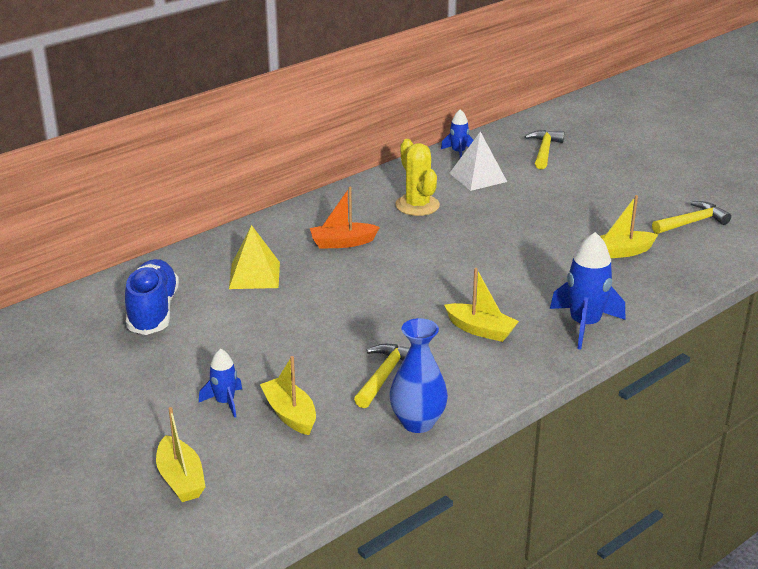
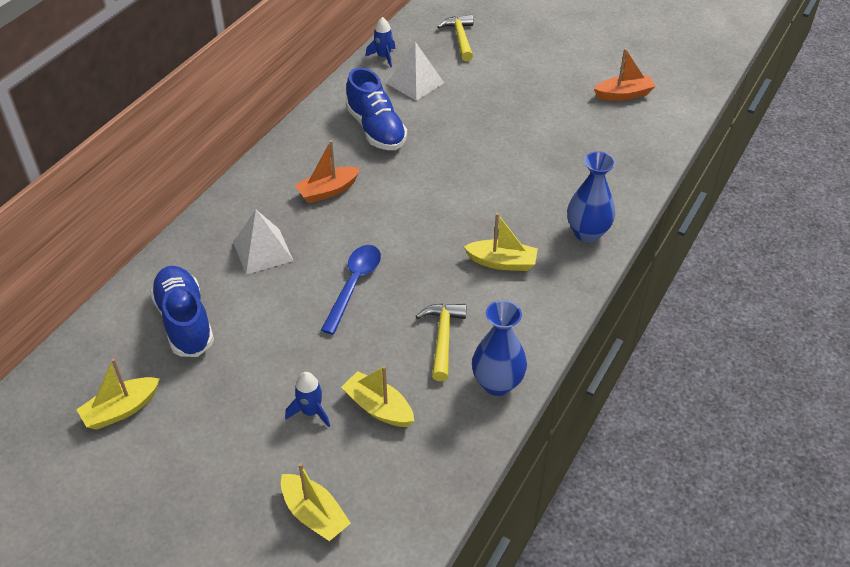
camera: 20 degrees left, 15 degrees up
yellow pyramid [229,225,280,289] -> white pyramid [233,210,293,275]
yellow cactus [395,139,440,216] -> blue shoe [345,68,407,150]
blue rocket [550,232,625,349] -> blue vase [567,151,616,242]
yellow boat [600,195,658,258] -> yellow boat moved to [76,358,160,430]
yellow hammer [652,201,731,234] -> orange boat [594,48,656,101]
none -> blue spoon [321,245,381,335]

